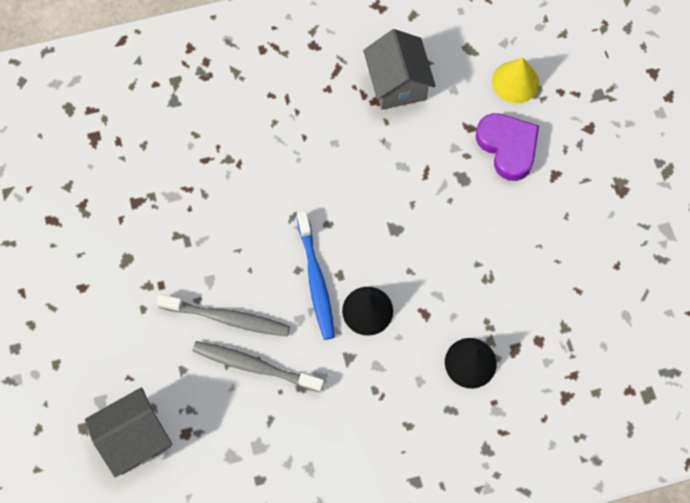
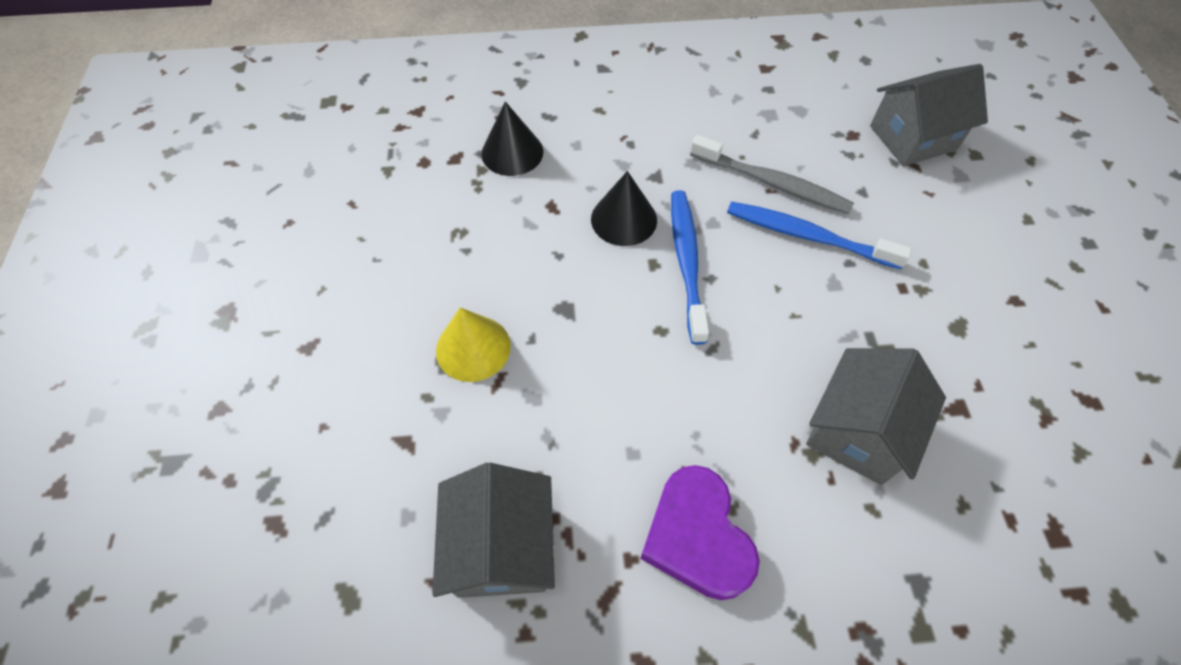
camera: 170 degrees left, 10 degrees down
grey toothbrush [156,294,290,337] -> blue toothbrush [727,201,912,269]
purple heart [476,113,539,181] -> purple heart moved to [640,465,760,600]
yellow cone [492,58,539,103] -> yellow cone moved to [436,307,511,382]
none -> grey house [806,348,946,485]

